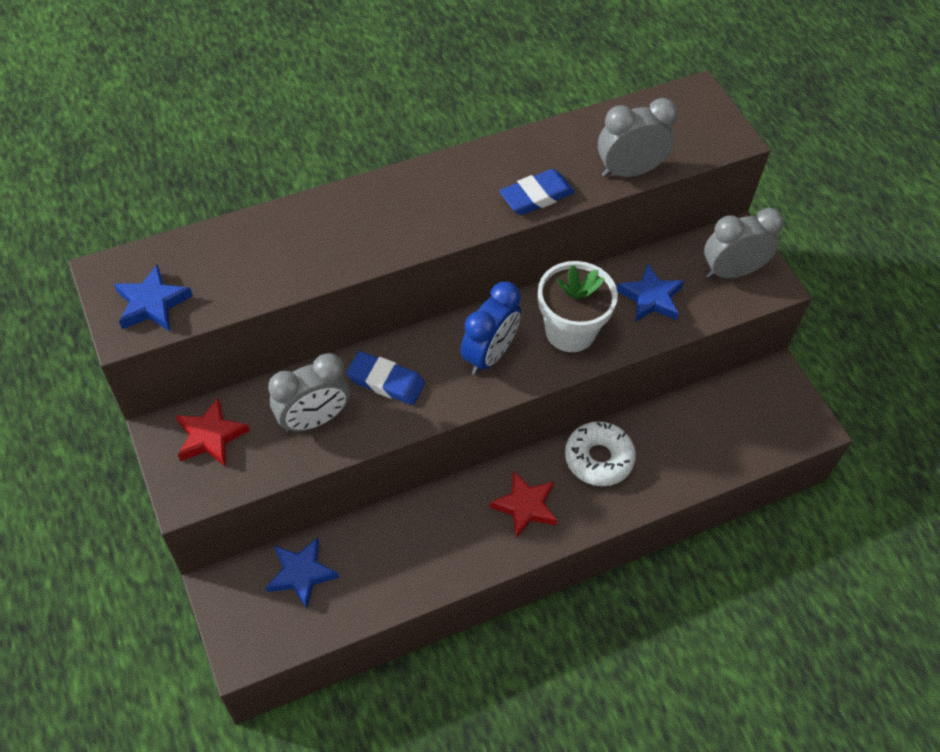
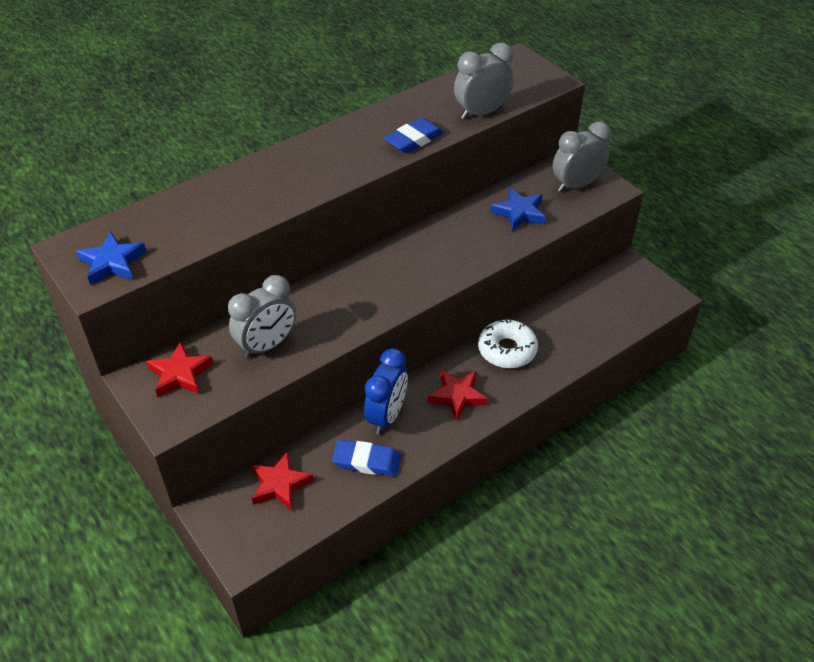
camera: 10 degrees left, 10 degrees down
blue star [266,538,339,608] -> red star [251,451,314,511]
blue eraser [346,351,425,405] -> blue eraser moved to [332,440,401,477]
blue clock [460,282,521,375] -> blue clock moved to [364,348,408,434]
white flower pot [538,261,618,352] -> none

